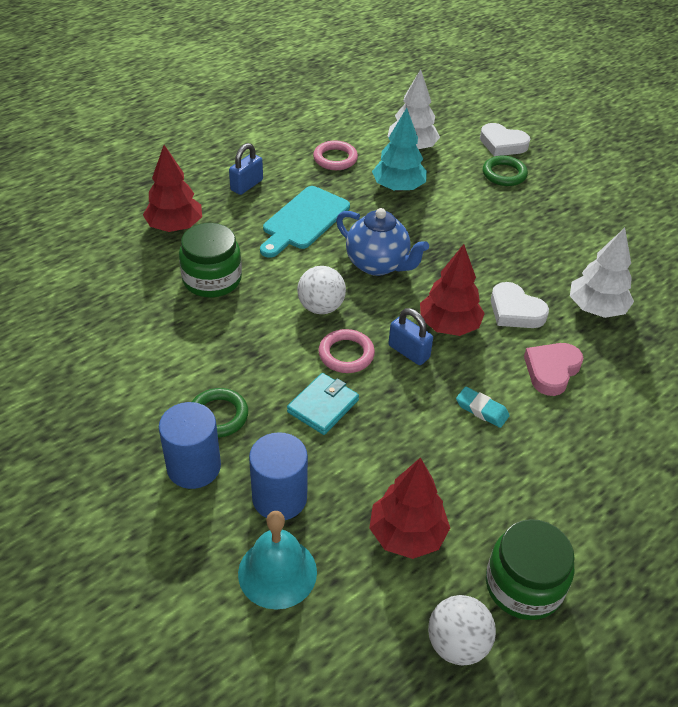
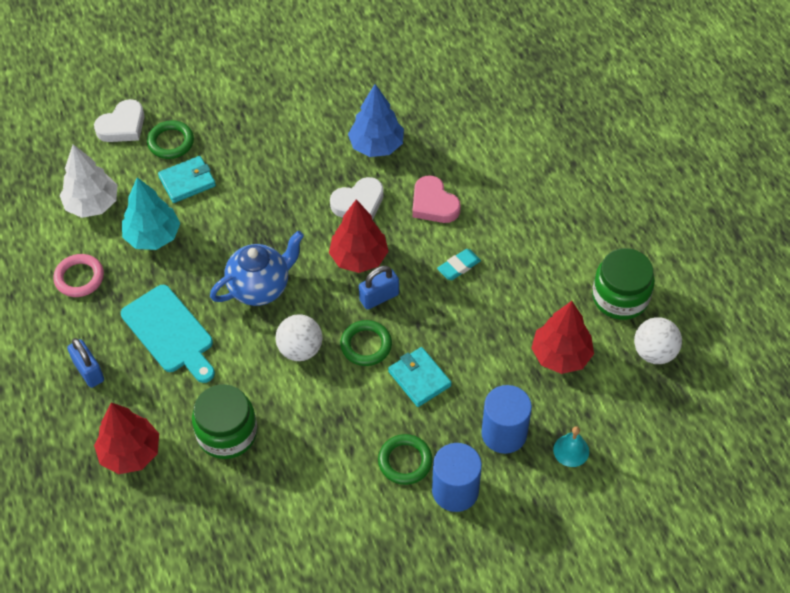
camera: 70 degrees left, 10 degrees up
turquoise bell [238,511,317,610] -> turquoise bell [553,426,589,467], size x0.58
pink ring [319,329,375,373] -> green ring [340,320,392,366]
white tree [570,228,634,318] -> blue tree [348,84,404,157]
none -> turquoise wallet [158,156,216,203]

